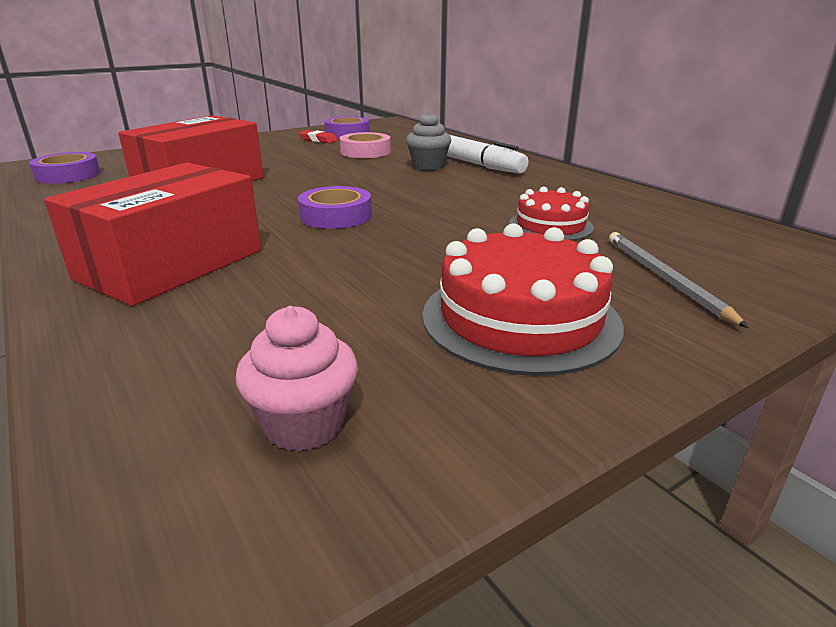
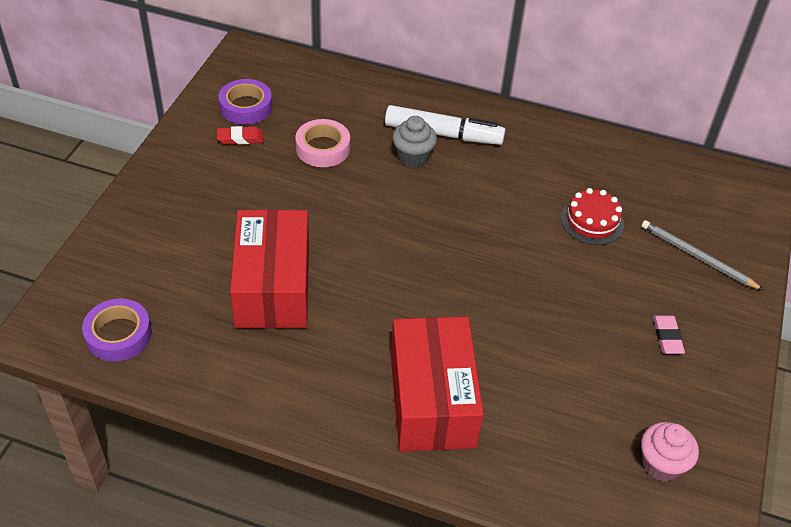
camera: 40 degrees left, 20 degrees up
purple tape [298,186,372,229] -> none
red cake [422,223,624,376] -> pink eraser [653,316,685,354]

